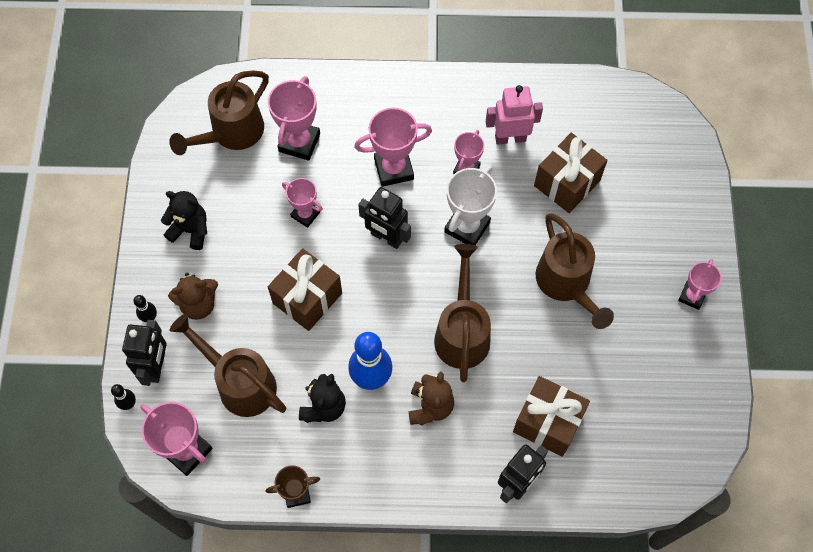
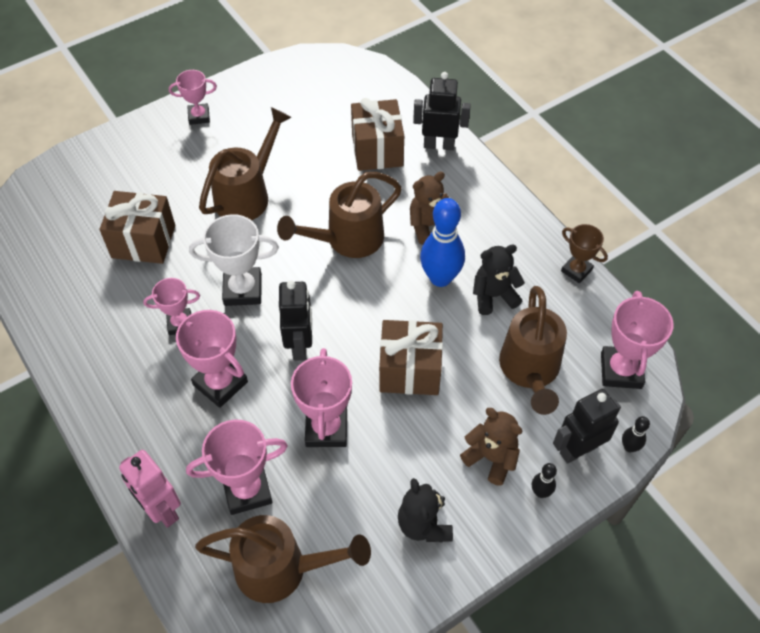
camera: 125 degrees left, 10 degrees down
pink trophy [282,178,323,228] -> pink trophy [291,348,352,447], size x1.59
pink robot [486,85,543,145] -> pink robot moved to [119,450,181,528]

